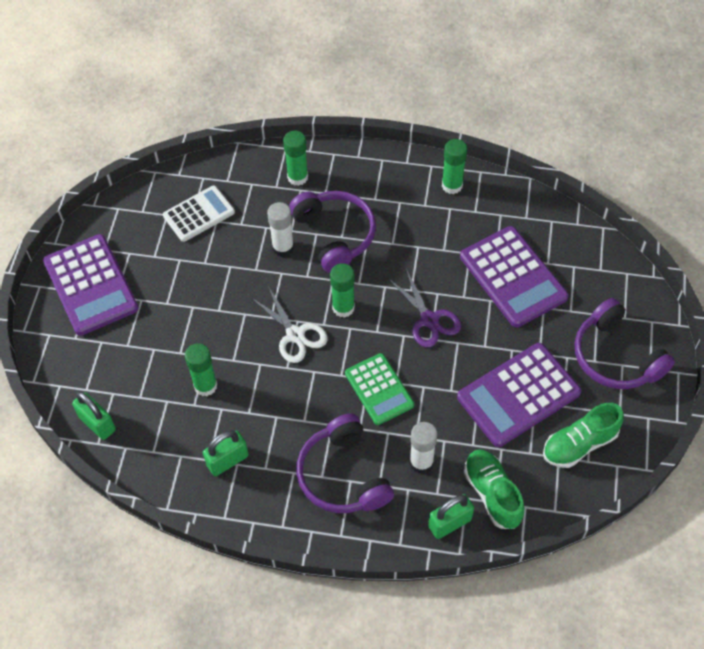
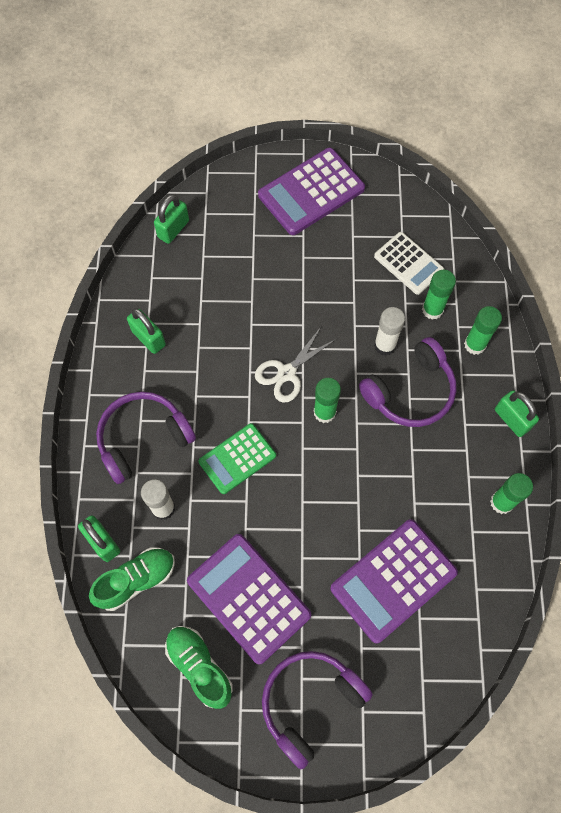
camera: 80 degrees right, 10 degrees up
green glue stick [185,343,217,396] -> green glue stick moved to [422,270,456,320]
purple scissors [388,269,461,347] -> none
none -> green padlock [495,390,539,437]

